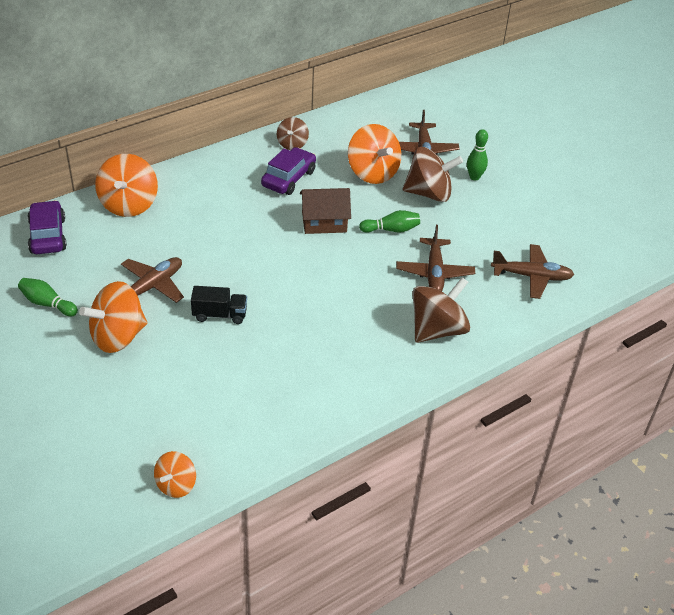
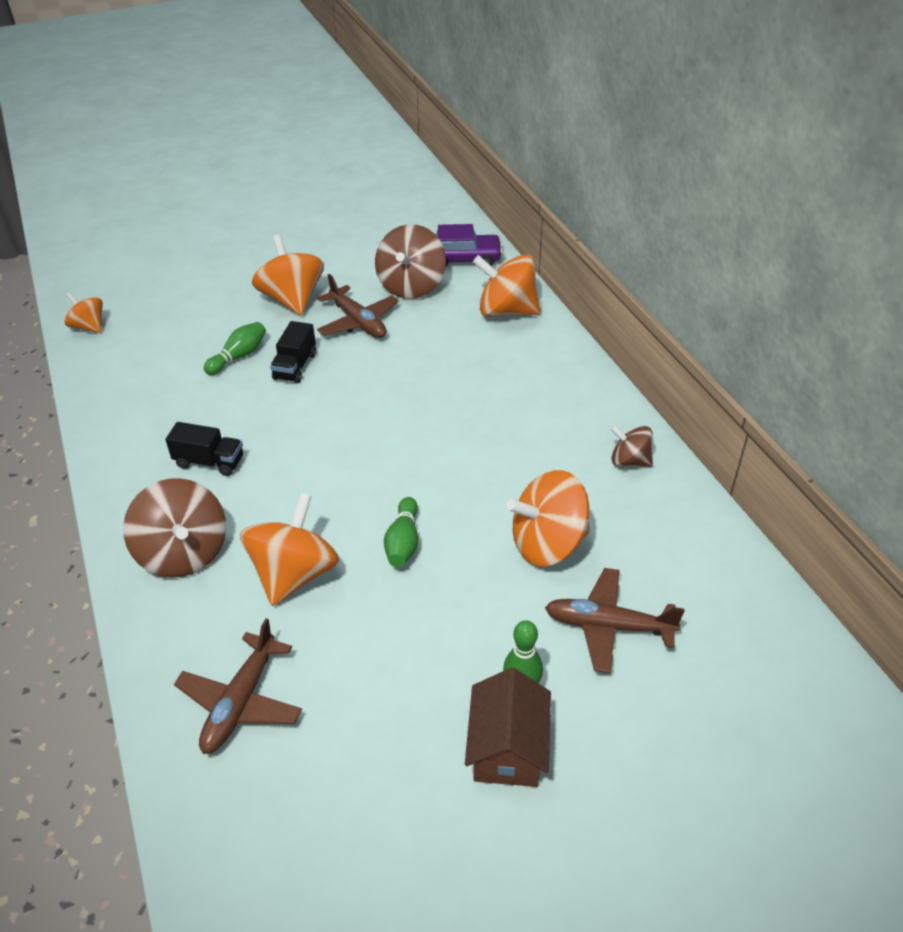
camera: 105 degrees right, 0 degrees up
green bowling pin [18,278,78,316] -> green bowling pin moved to [204,322,266,375]
purple car [261,147,316,195] -> none
brown house [300,188,351,234] -> brown house moved to [465,668,551,787]
brown plane [396,225,475,291] -> orange spinning top [240,493,339,606]
brown spinning top [403,147,463,202] -> brown spinning top moved to [375,224,446,299]
none -> black truck [165,422,243,476]

